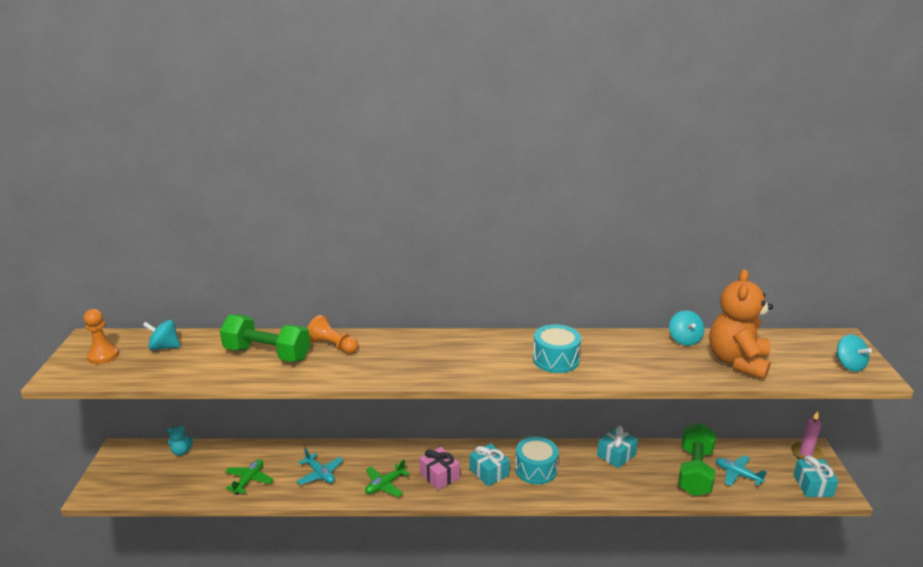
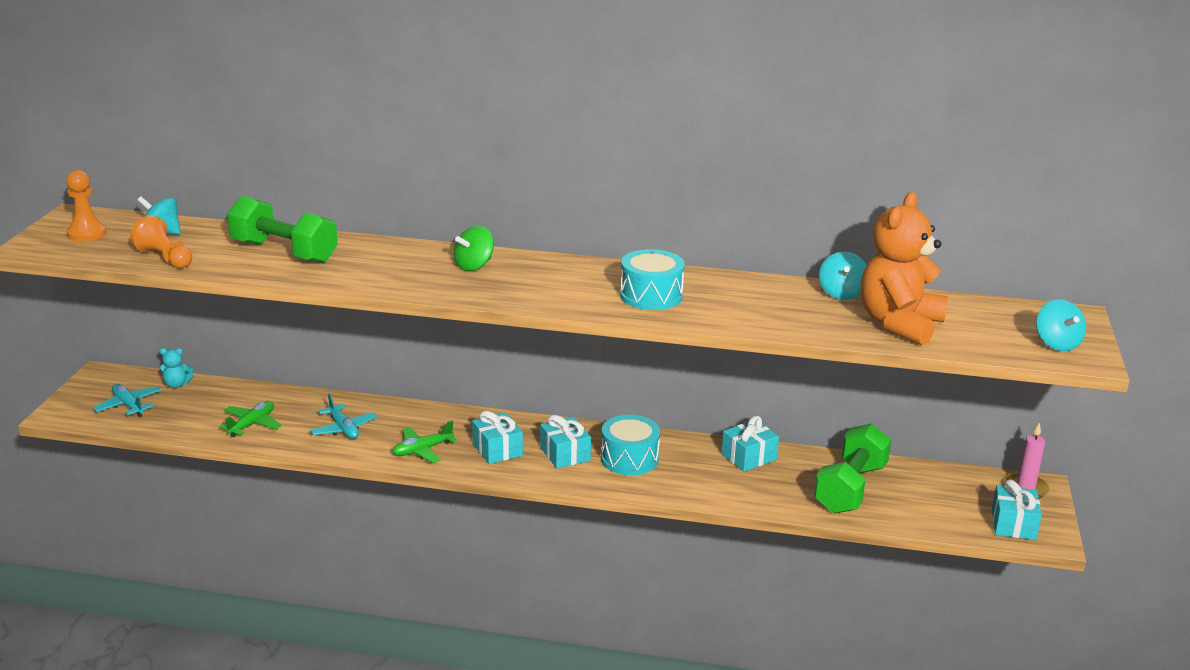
camera: 10 degrees right, 0 degrees up
orange pawn [307,315,358,354] -> orange pawn moved to [130,215,192,269]
pink gift [419,447,460,490] -> turquoise gift [472,411,523,464]
turquoise plane [716,455,767,486] -> turquoise plane moved to [93,384,161,417]
none -> green spinning top [454,226,494,271]

